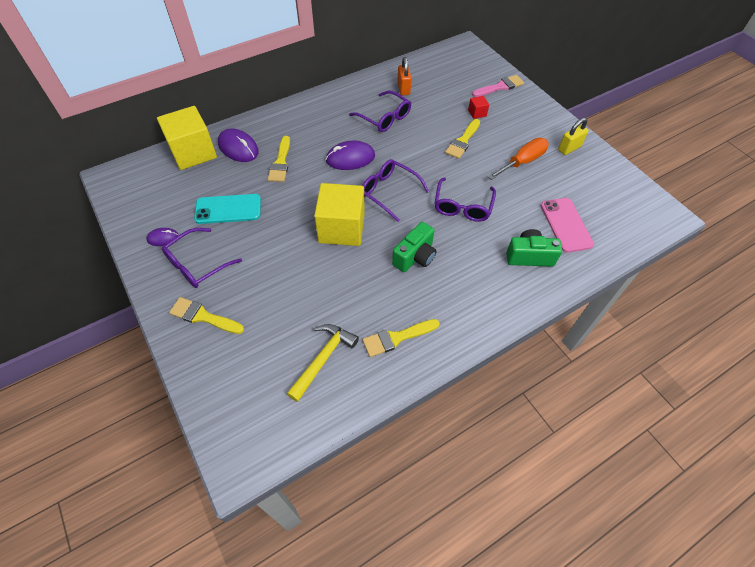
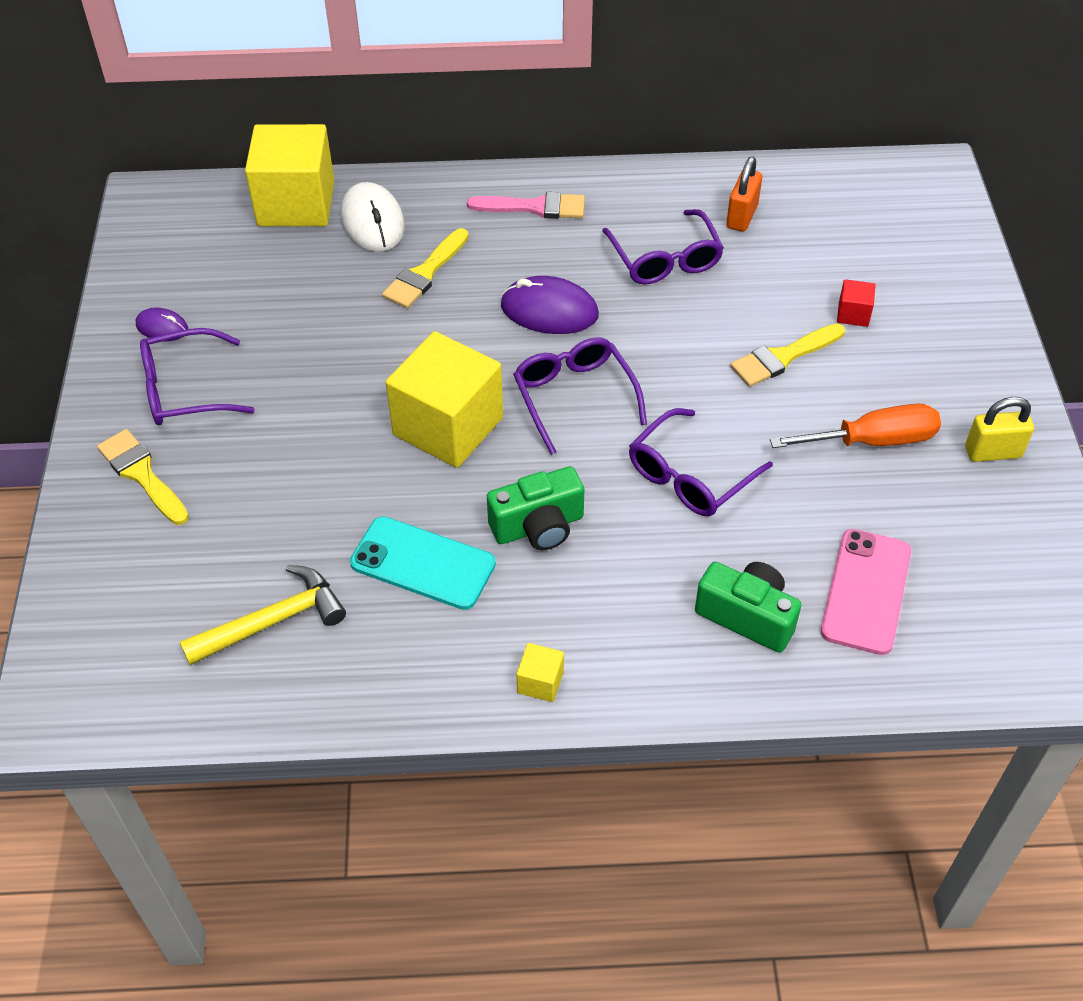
camera: 30 degrees right, 5 degrees down
turquoise phone [194,194,261,224] -> turquoise phone moved to [350,516,496,610]
purple mouse [218,128,259,162] -> white mouse [341,182,405,252]
yellow brush [363,319,440,357] -> none
pink brush [472,75,524,97] -> pink brush moved to [467,192,585,219]
none -> yellow cube [516,643,564,702]

